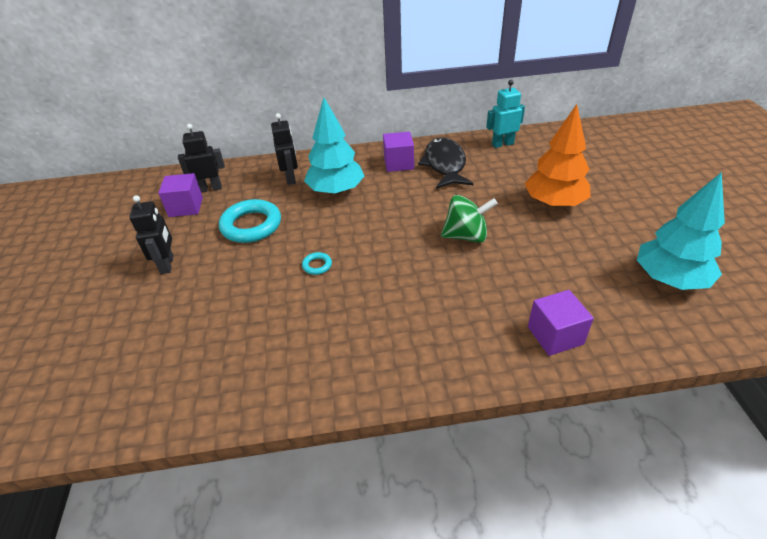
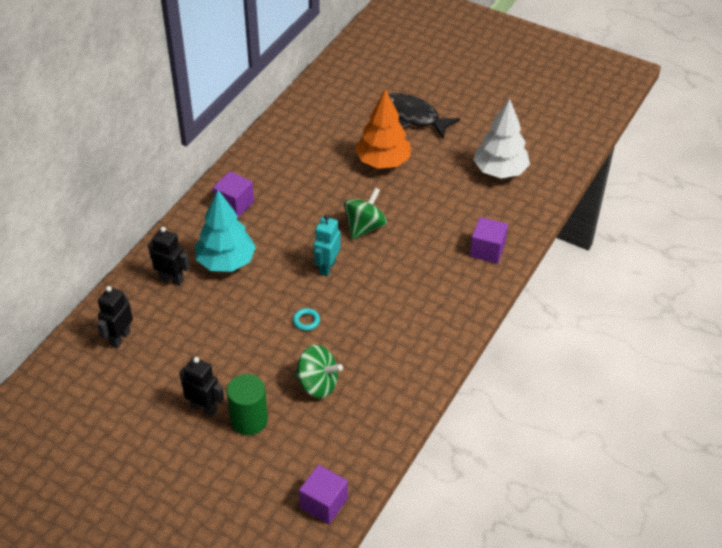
camera: 55 degrees left, 5 degrees up
purple cube [158,173,203,217] -> purple cube moved to [299,465,348,524]
turquoise ring [219,199,281,243] -> none
black fish [418,137,474,189] -> black fish moved to [388,93,460,138]
turquoise robot [486,80,525,148] -> turquoise robot moved to [313,214,341,276]
turquoise tree [637,172,725,290] -> white tree [473,98,530,178]
none -> green cylinder [227,374,268,435]
none -> green spinning top [294,345,343,398]

